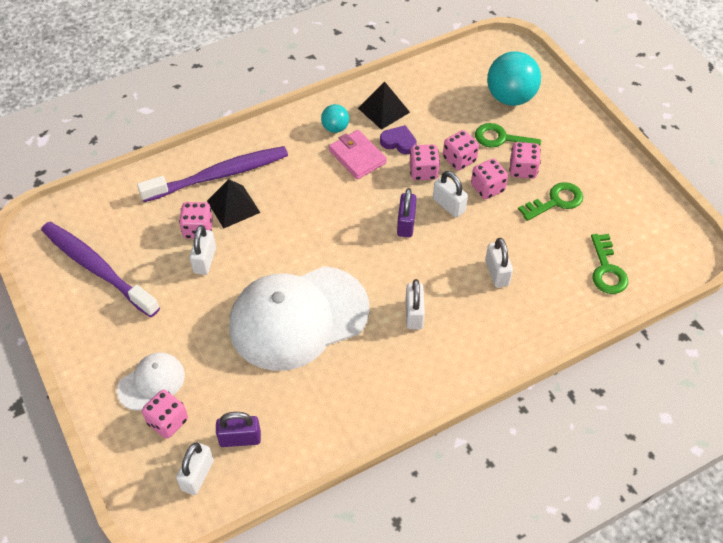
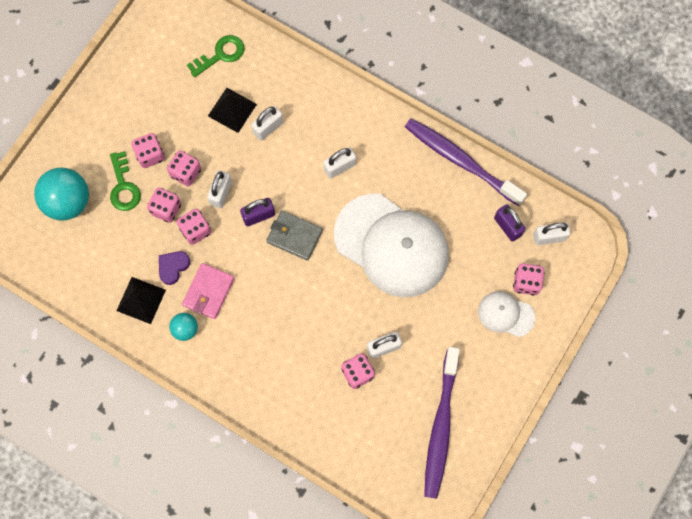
camera: 120 degrees left, 20 degrees up
purple toothbrush [137,146,288,202] -> purple toothbrush moved to [405,118,527,206]
black pyramid [207,179,261,228] -> black pyramid moved to [208,88,257,133]
purple heart [380,125,417,154] -> purple heart turned 45 degrees clockwise [159,251,190,285]
green key [518,182,583,221] -> none
none -> grey wallet [266,210,323,261]

